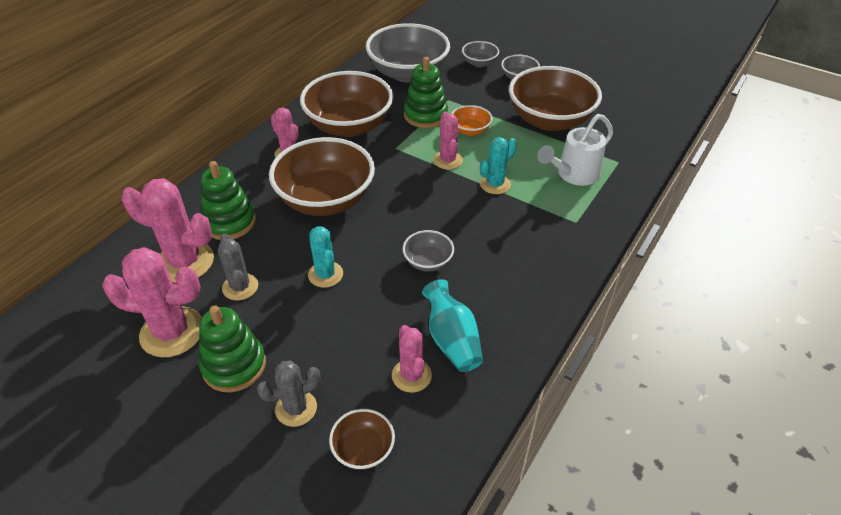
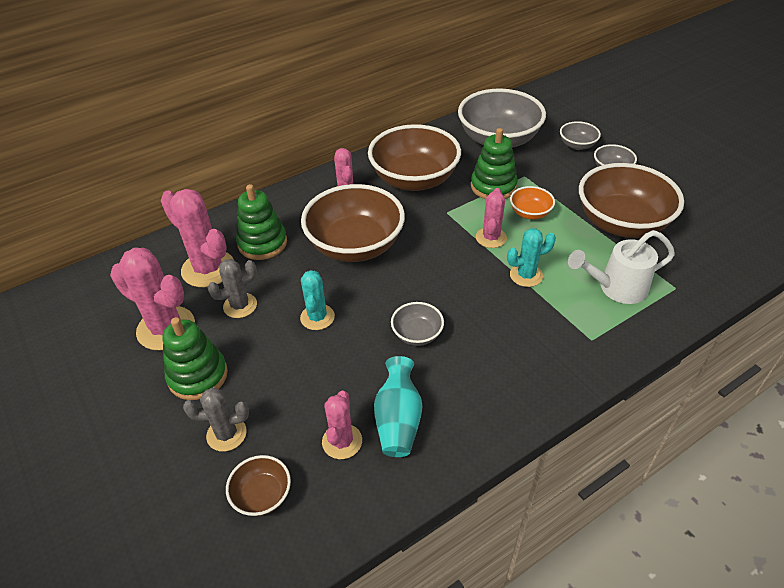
camera: 25 degrees right, 0 degrees up
grey cactus [218,234,258,300] -> grey cactus turned 60 degrees clockwise [208,259,257,318]

